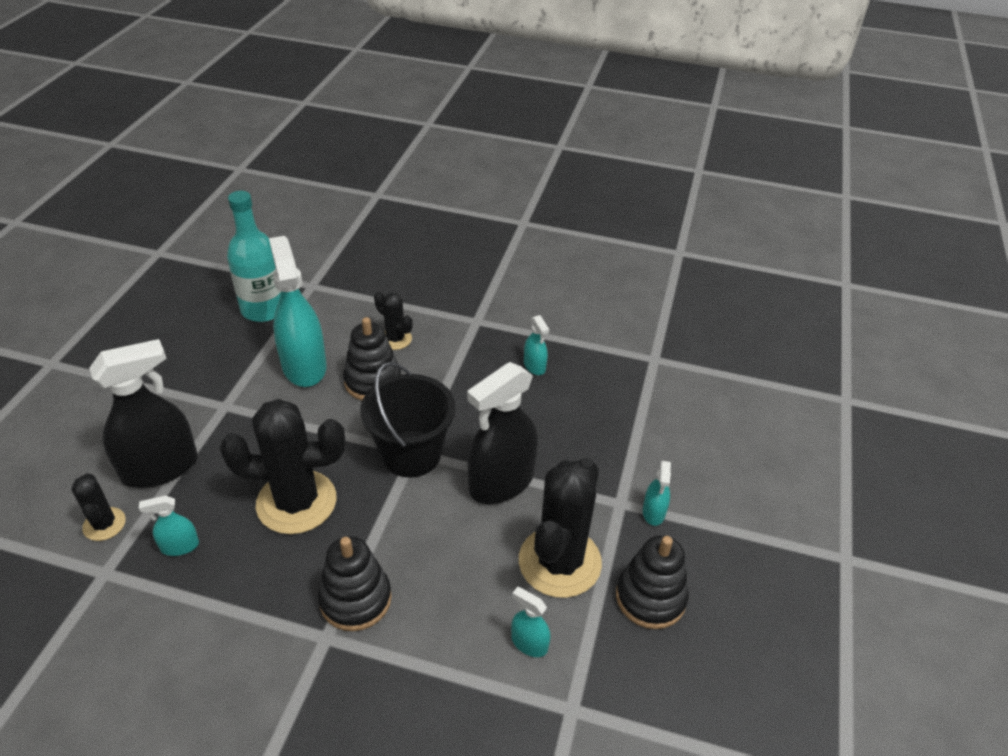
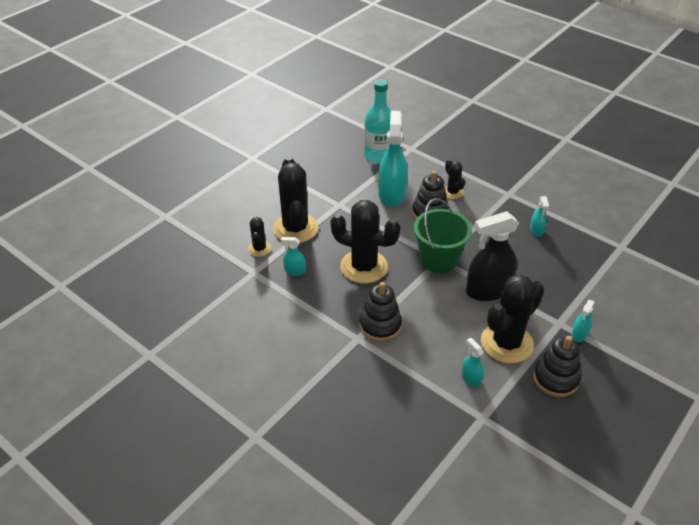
camera: 25 degrees right, 0 degrees up
black spray bottle [89,339,198,488] -> black cactus [273,157,318,243]
black bucket [360,362,456,478] -> green bucket [414,198,472,273]

